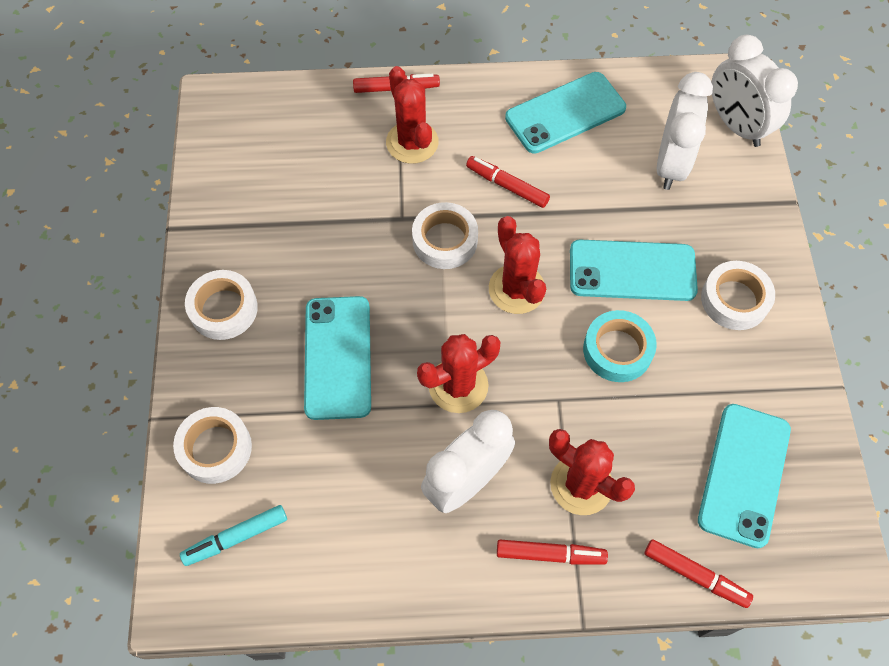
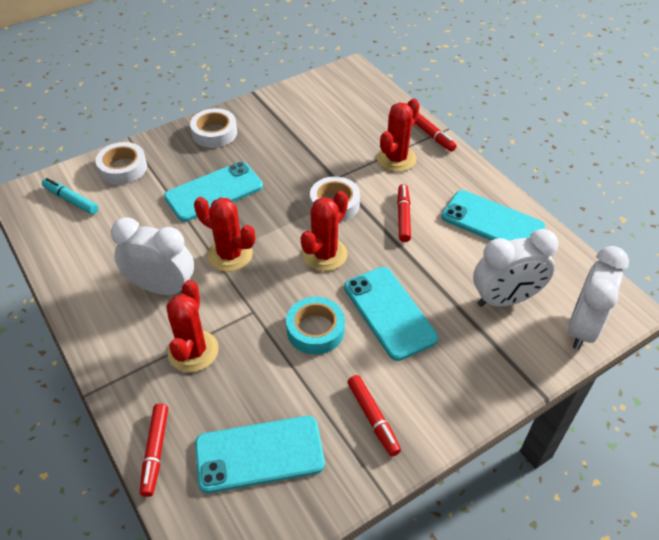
camera: 60 degrees right, 15 degrees down
red marker [497,540,608,565] -> red marker moved to [348,375,401,456]
white tape [701,261,775,330] -> none

